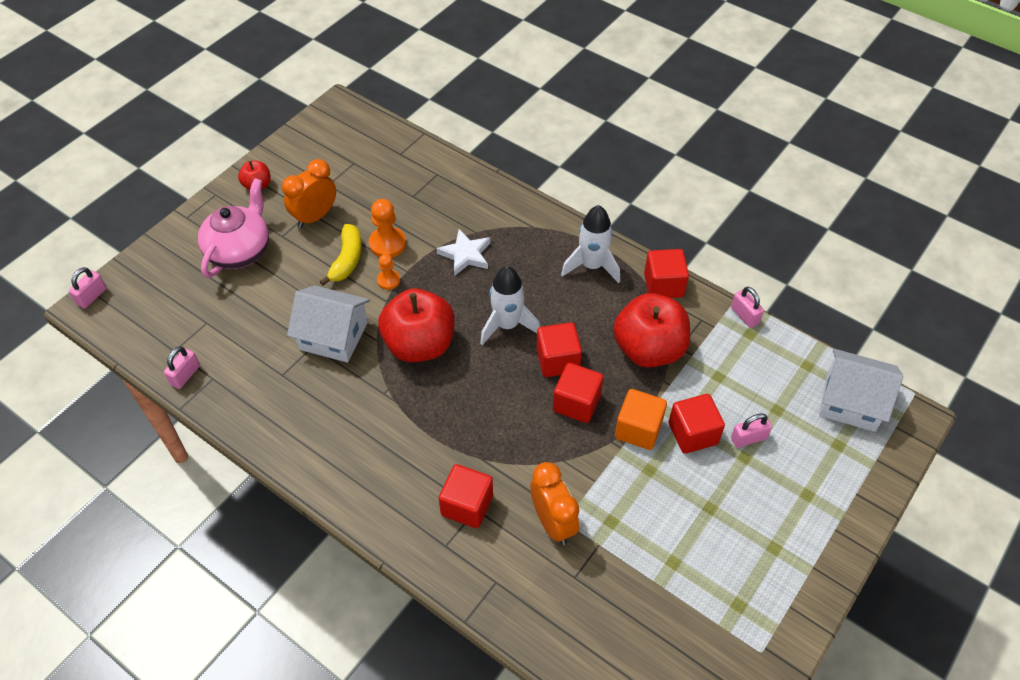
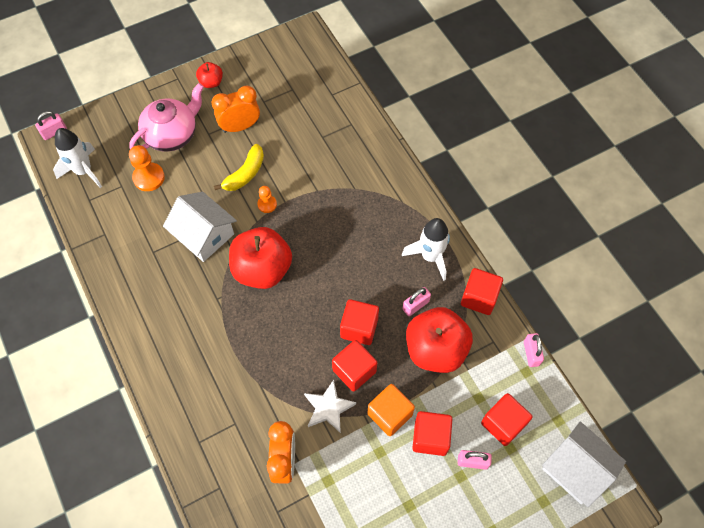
camera: 25 degrees right, 10 degrees up
pink padlock [164,346,200,389] -> pink padlock moved to [402,287,431,316]
orange pawn [369,199,406,258] -> orange pawn moved to [129,145,165,191]
white star [436,229,490,276] -> white star moved to [304,380,356,433]
red cube [439,464,493,528] -> red cube moved to [481,393,533,446]
white rocket [480,266,540,345] -> white rocket moved to [53,128,102,188]

